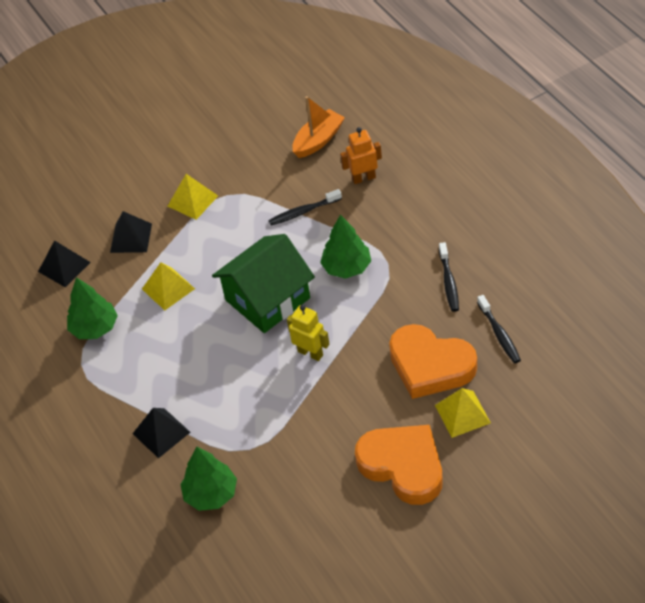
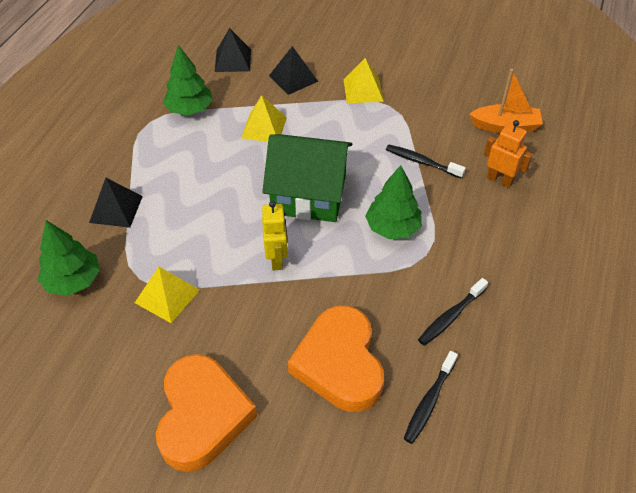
camera: 45 degrees right, 0 degrees up
yellow pyramid [435,388,491,438] -> yellow pyramid moved to [135,267,200,323]

